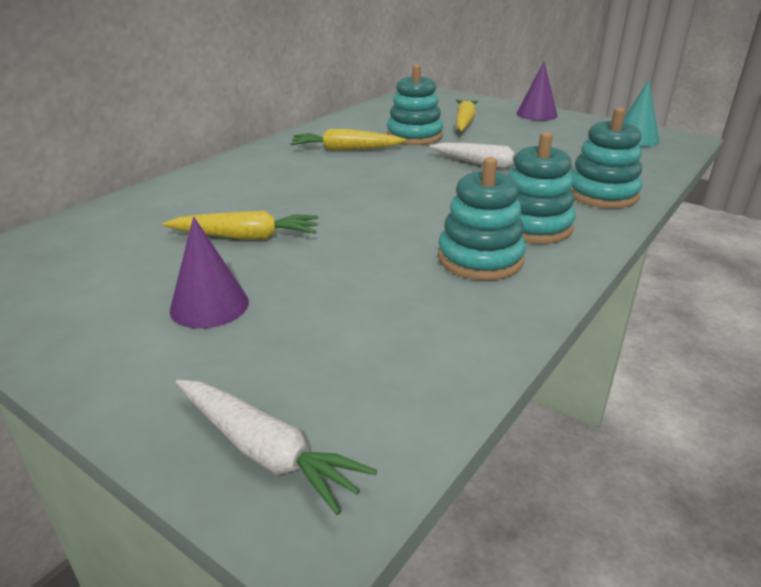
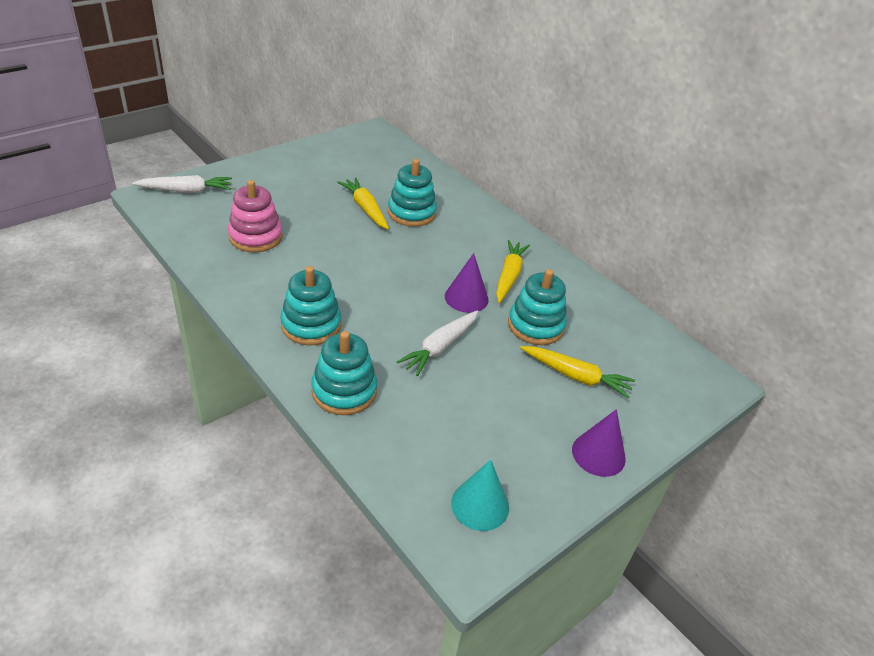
camera: 100 degrees right, 10 degrees up
yellow carrot [162,211,318,239] -> yellow carrot turned 135 degrees clockwise [337,177,389,229]
purple cone [170,217,249,328] -> purple cone moved to [445,253,489,313]
white carrot [176,380,377,515] -> white carrot turned 150 degrees counterclockwise [132,175,232,193]
turquoise stacking toy [438,157,526,280] -> turquoise stacking toy moved to [388,159,437,227]
none -> pink stacking toy [228,180,283,252]

